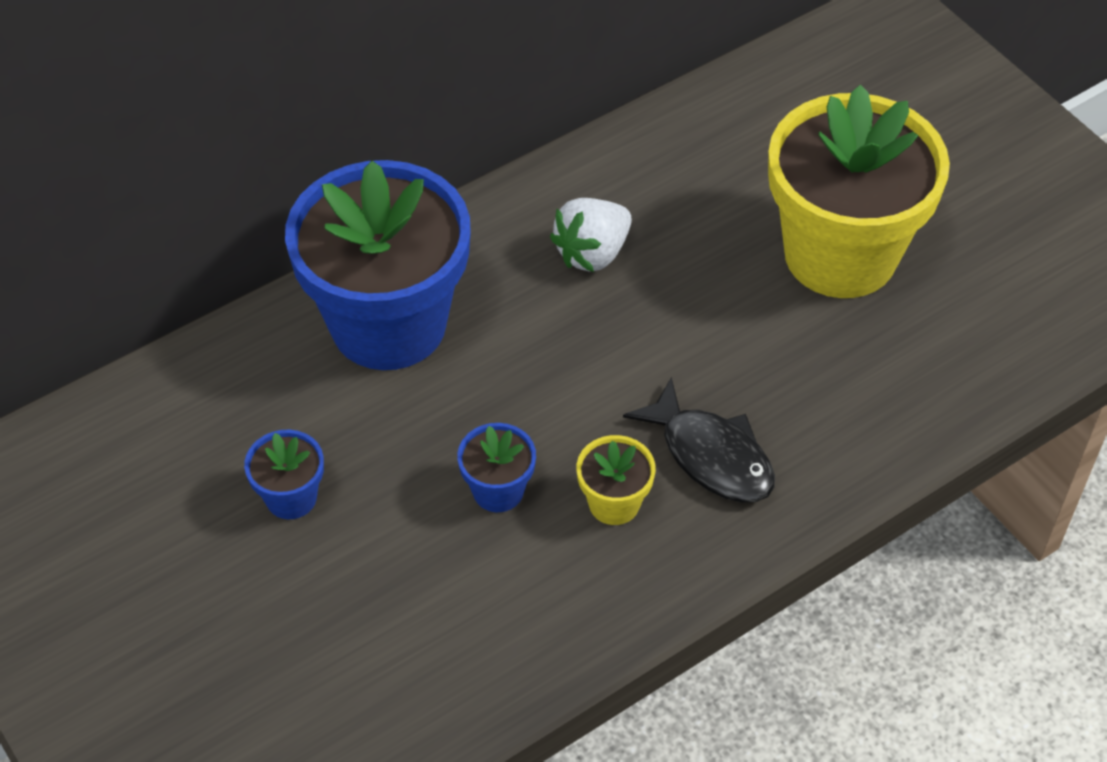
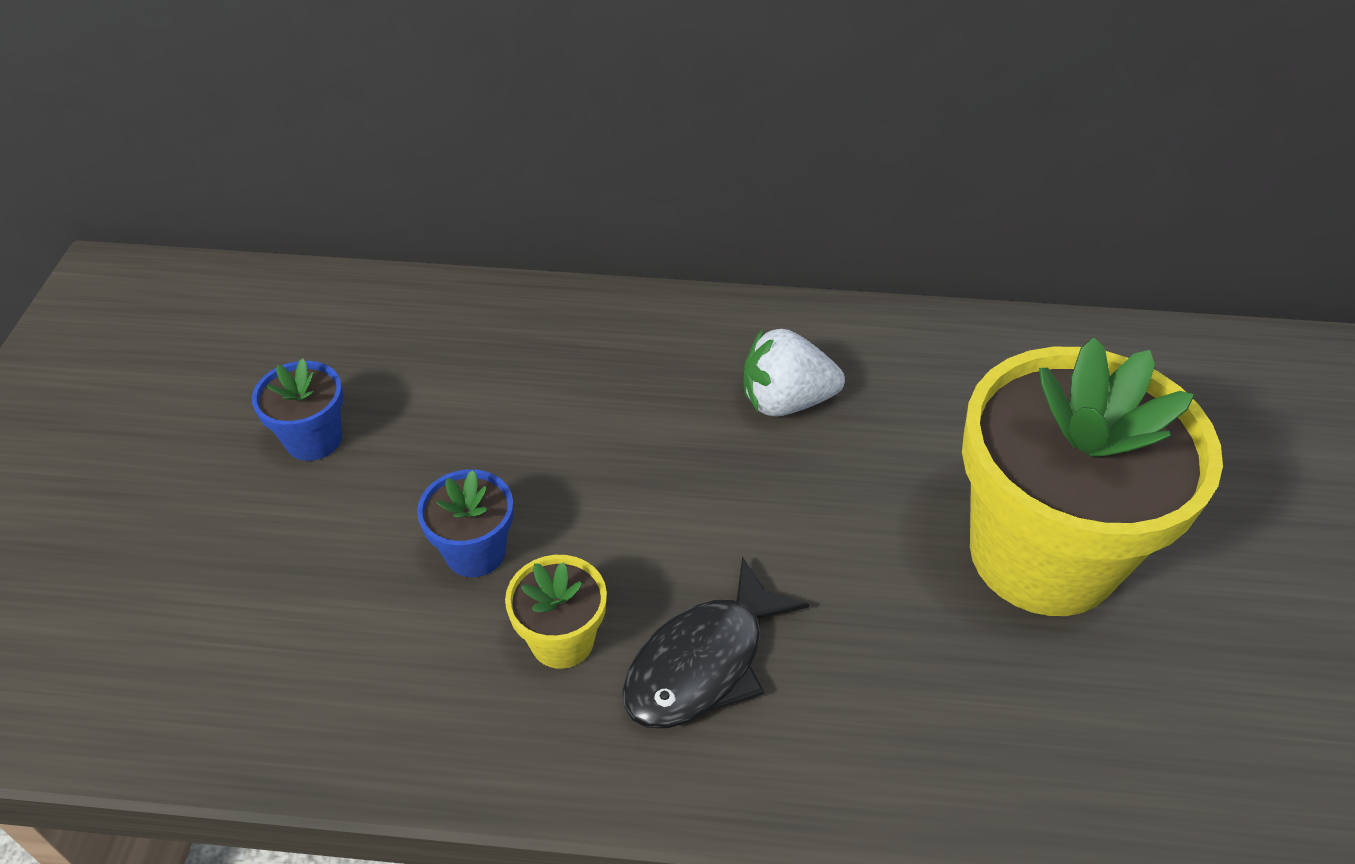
camera: 40 degrees right, 5 degrees down
blue flower pot [285,160,471,370] -> none
black fish [623,377,775,503] -> black fish turned 45 degrees clockwise [622,557,809,728]

